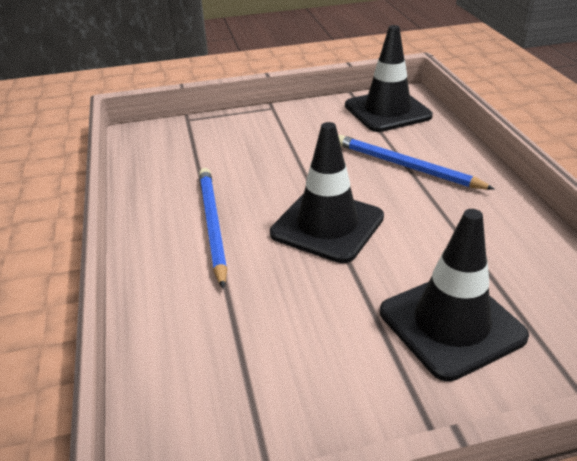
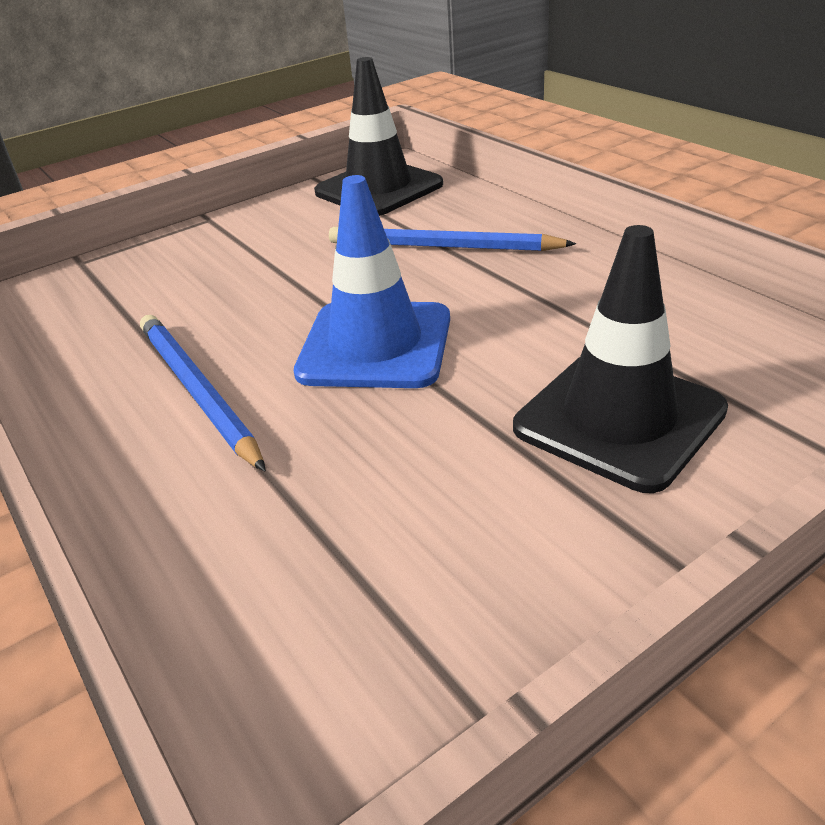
camera: 20 degrees left, 0 degrees up
black traffic cone [270,122,384,263] -> blue traffic cone [294,175,450,388]

